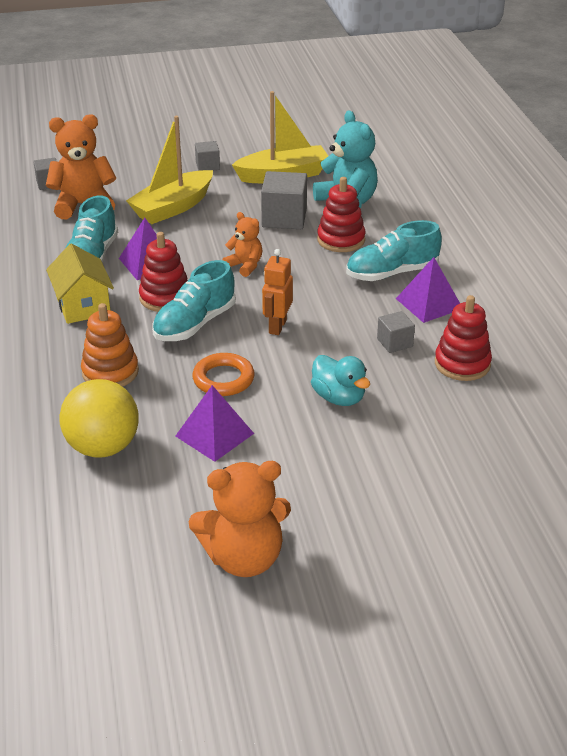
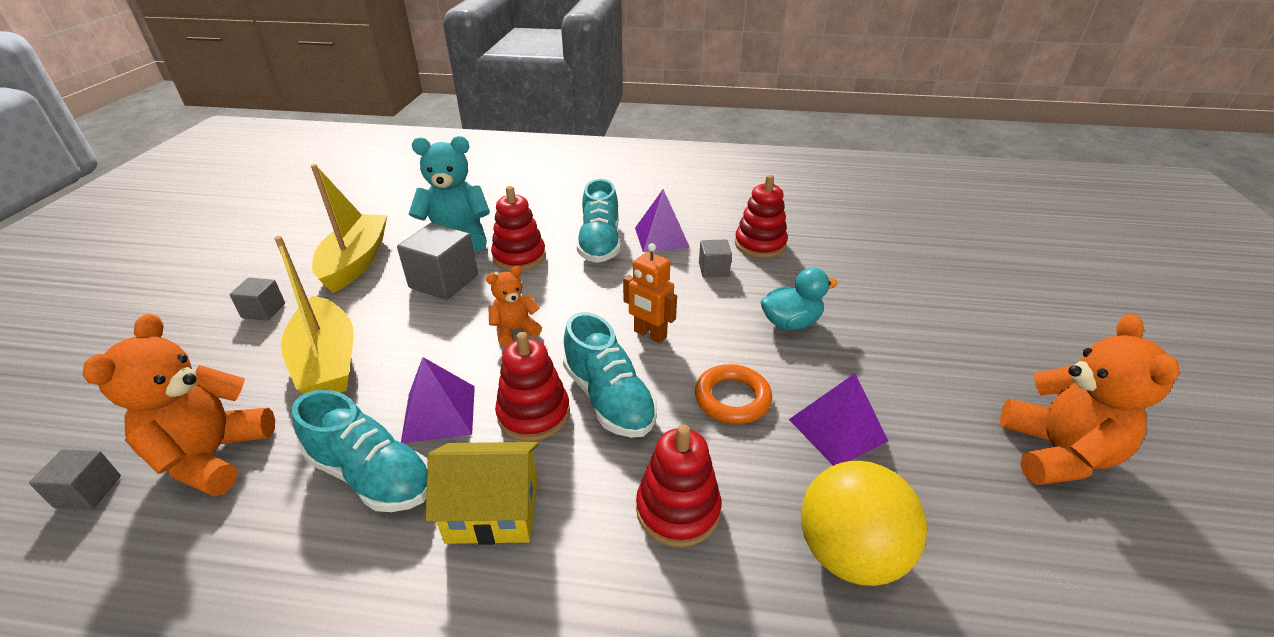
camera: 70 degrees left, 0 degrees up
orange stacking toy [81,303,139,387] -> red stacking toy [636,424,721,547]

